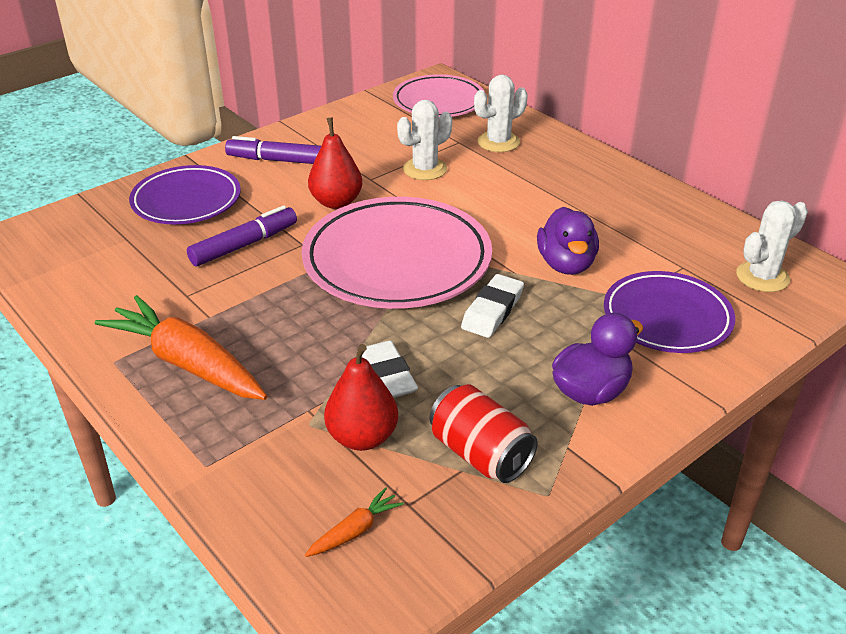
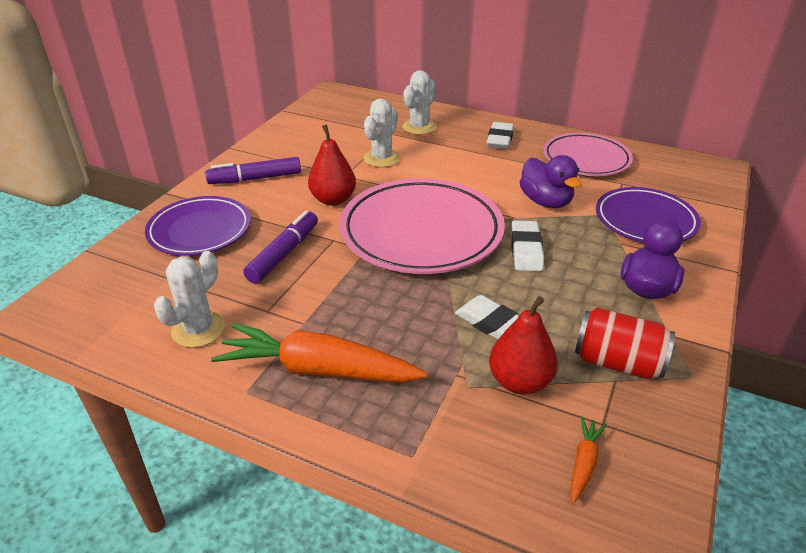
camera: 25 degrees left, 0 degrees up
pink plate [393,74,485,117] -> pink plate moved to [543,133,633,176]
white cactus [736,200,808,292] -> white cactus moved to [154,251,225,348]
none -> white eraser [487,122,514,149]

